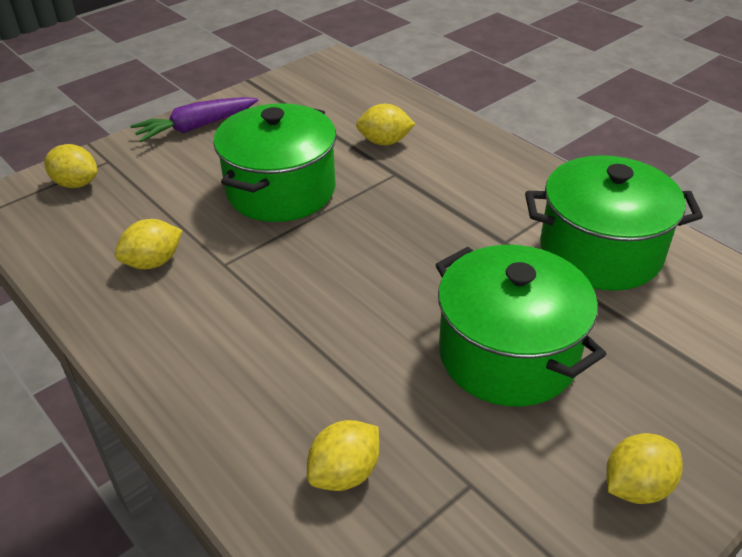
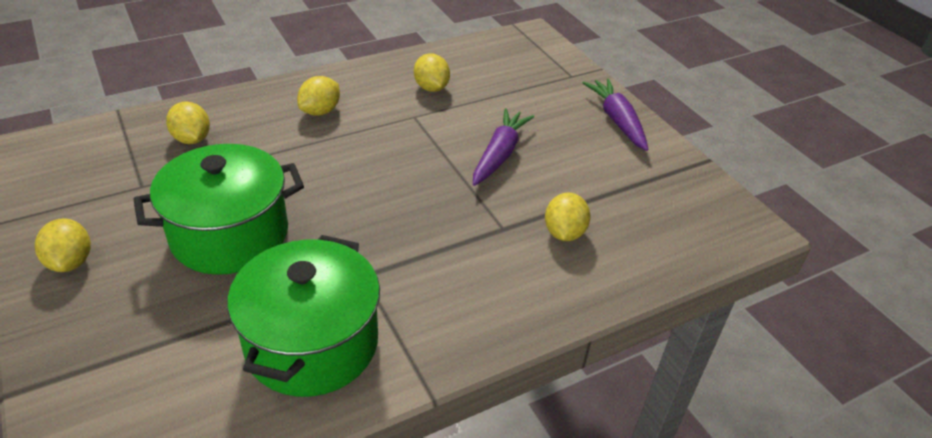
camera: 100 degrees right, 0 degrees up
yellow lemon [44,144,97,188] -> yellow lemon moved to [297,76,340,116]
green pot [213,103,336,222] -> purple carrot [473,108,534,186]

